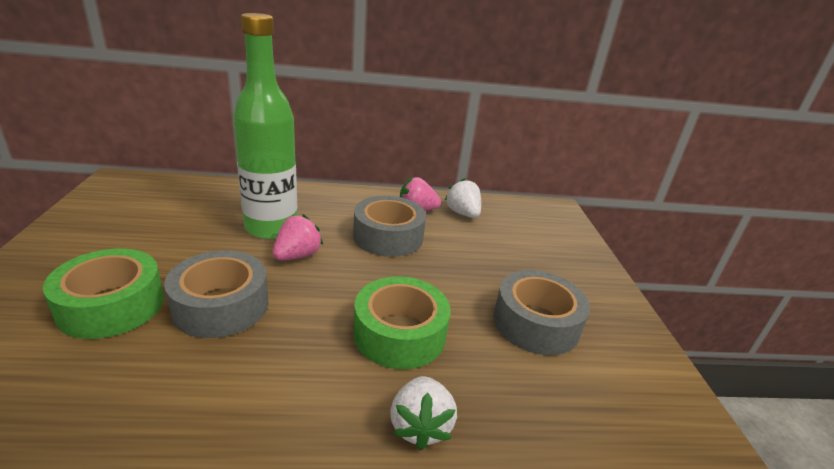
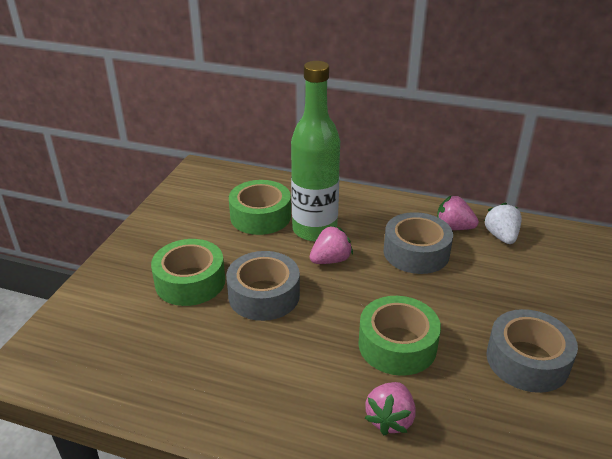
camera: 25 degrees right, 5 degrees up
white strawberry [390,376,457,450] -> pink strawberry [365,382,416,435]
none -> green tape [229,180,291,235]

